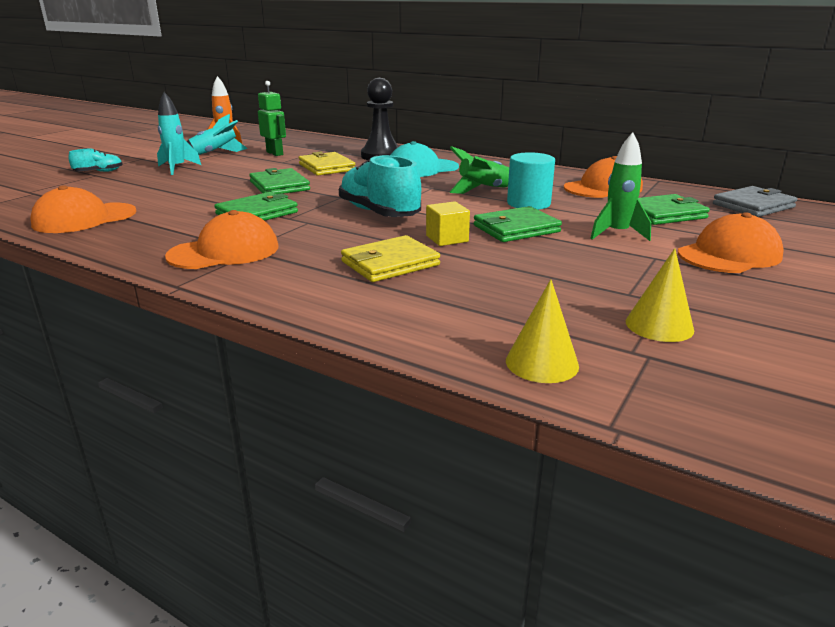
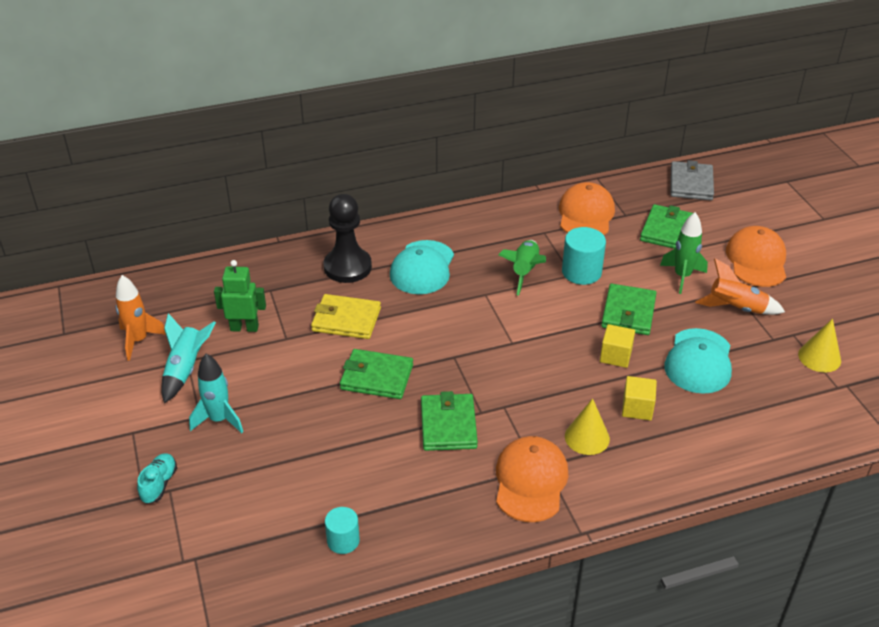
camera: 50 degrees left, 15 degrees up
orange cap [31,185,136,233] -> turquoise cylinder [325,507,360,554]
turquoise shoe [339,155,421,217] -> none
yellow wallet [341,235,440,282] -> yellow cube [622,376,657,420]
yellow cone [506,279,579,383] -> yellow cone moved to [565,398,610,455]
none -> turquoise cap [664,328,732,394]
none -> orange rocket [695,259,785,315]

